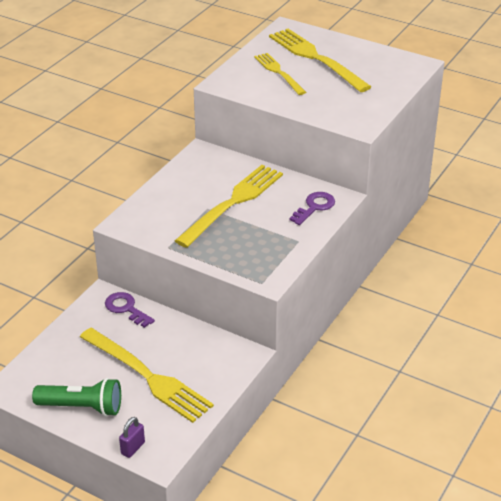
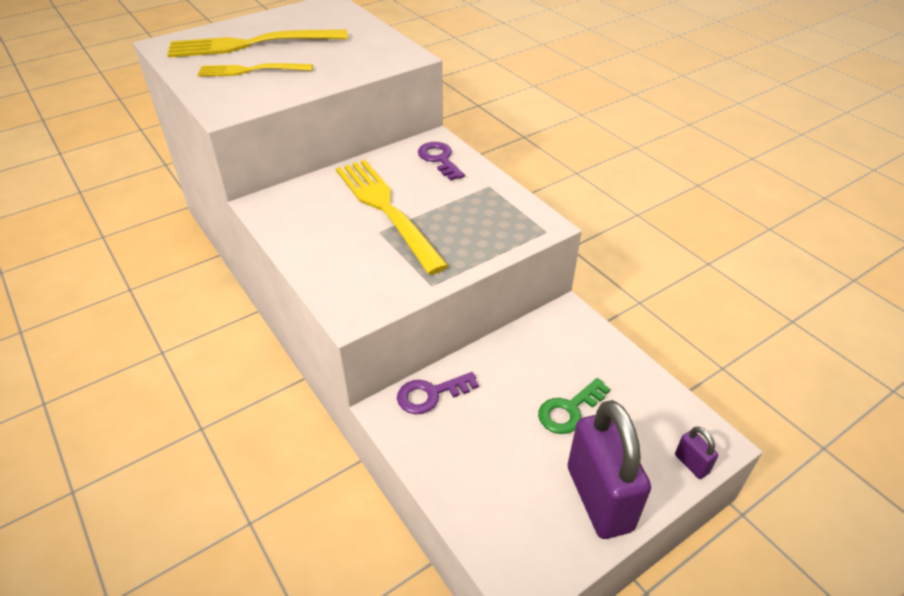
camera: 65 degrees left, 5 degrees up
green flashlight [32,378,121,416] -> purple padlock [568,400,651,539]
yellow fork [80,328,214,423] -> green key [538,378,610,434]

